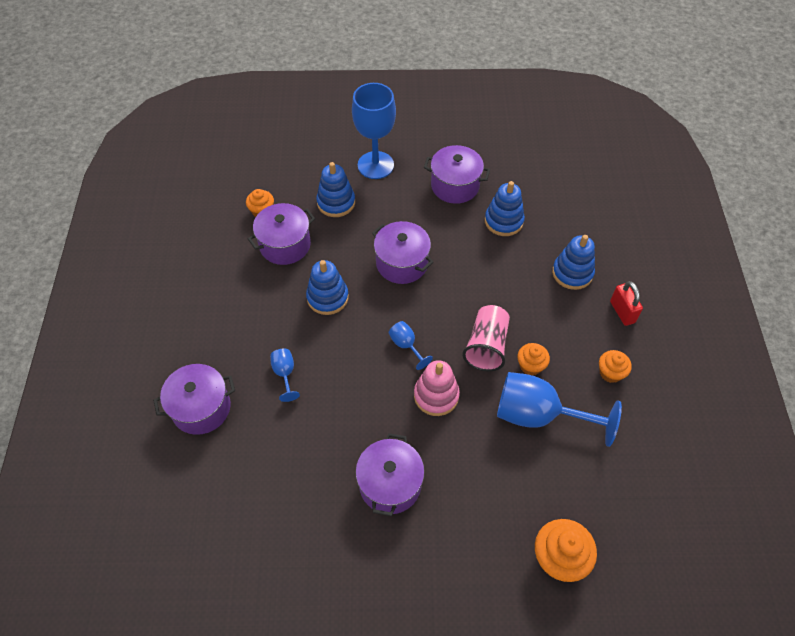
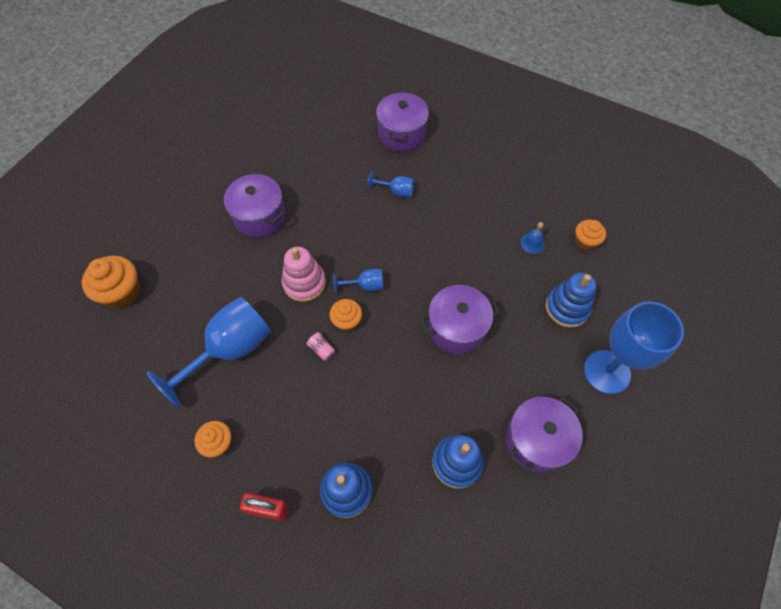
camera: 120 degrees right, 5 degrees up
purple pot [248,203,315,265] -> blue bell [520,222,545,254]
blue stacking toy [306,260,349,315] -> none
pink cup [462,305,510,371] -> pink cup [305,331,335,361], size x0.44
orange cupcake [517,343,550,375] -> orange cupcake moved to [330,299,362,332]

